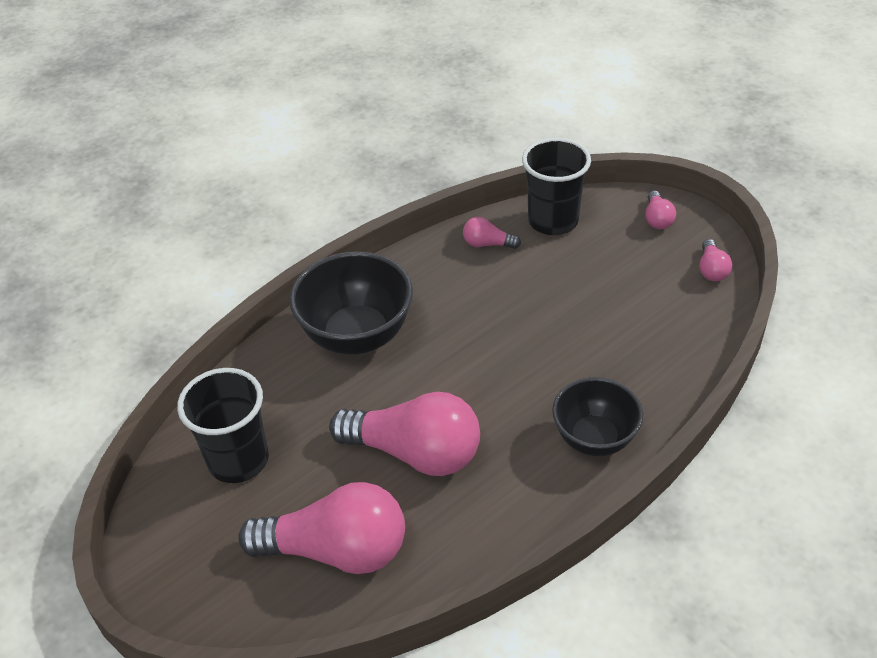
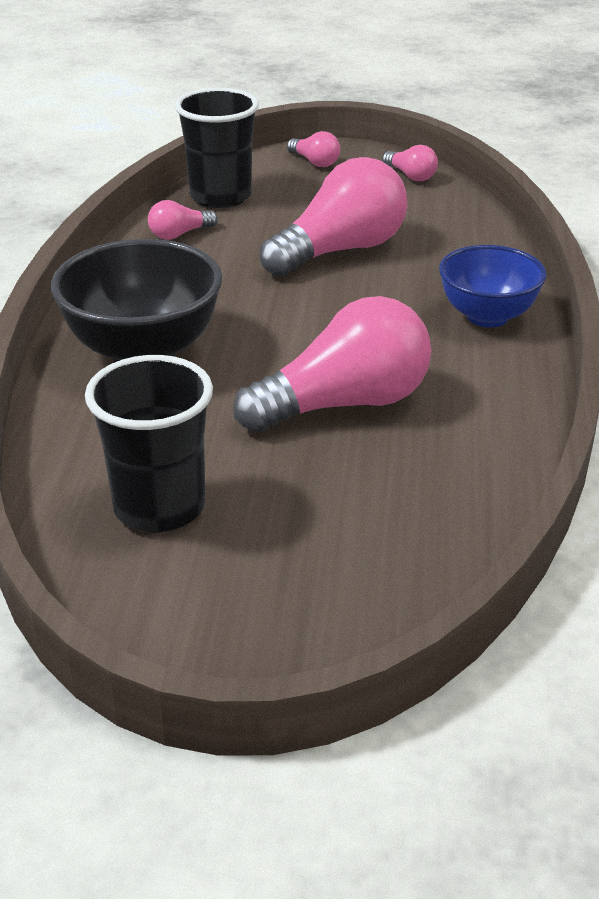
camera: 45 degrees left, 10 degrees down
pink light bulb [238,482,405,574] -> pink light bulb moved to [260,157,407,277]
black bowl [552,377,643,456] -> blue bowl [439,245,547,327]

